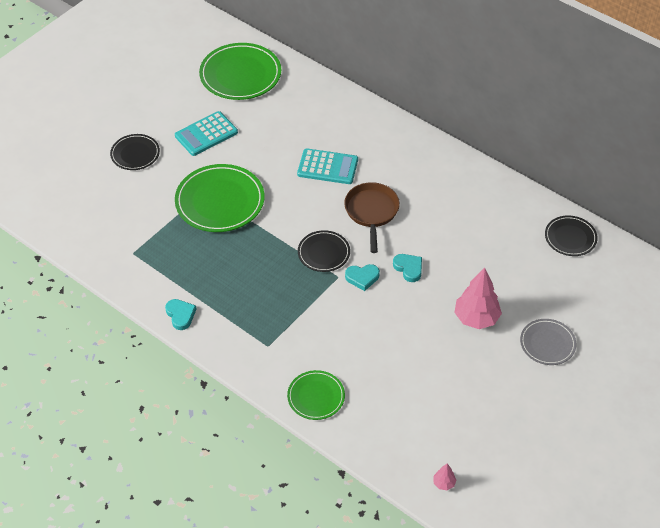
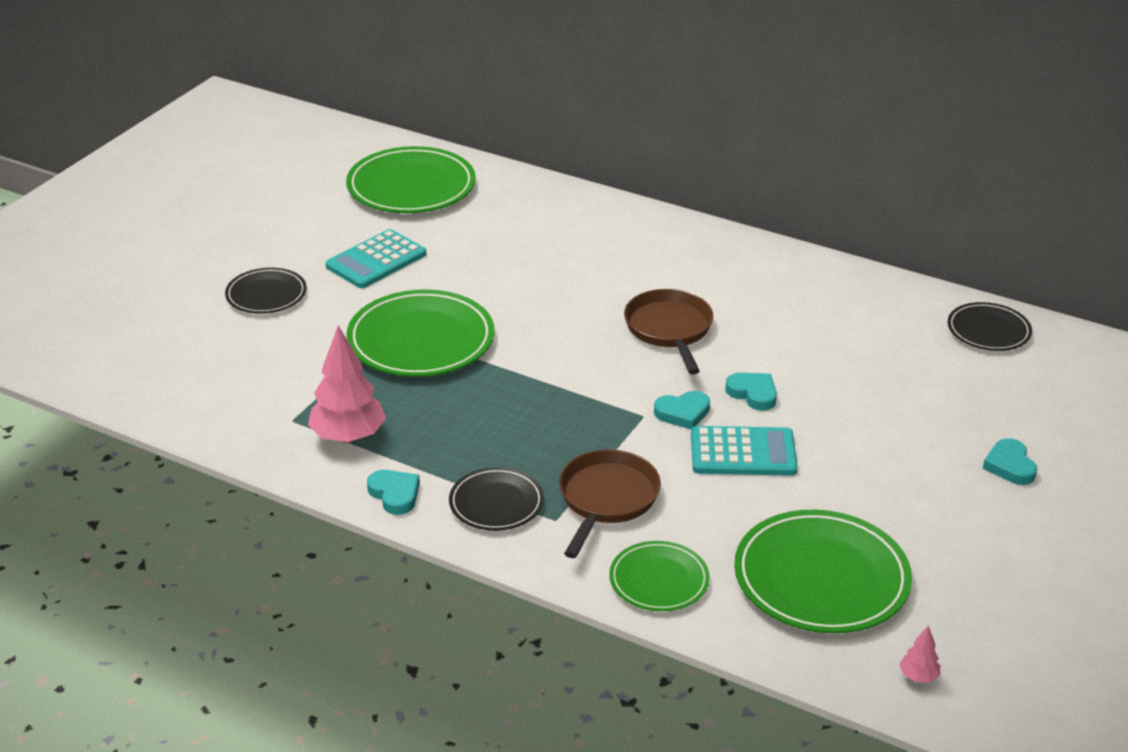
camera: 10 degrees left, 15 degrees down
turquoise calculator [297,148,358,184] -> turquoise calculator moved to [691,426,798,476]
black plate [298,230,350,272] -> black plate moved to [449,467,544,531]
pink tree [454,268,502,329] -> pink tree moved to [308,326,386,443]
grey plate [520,319,576,365] -> turquoise heart [983,438,1037,485]
none -> brown pan [559,449,661,558]
none -> green plate [734,510,912,633]

